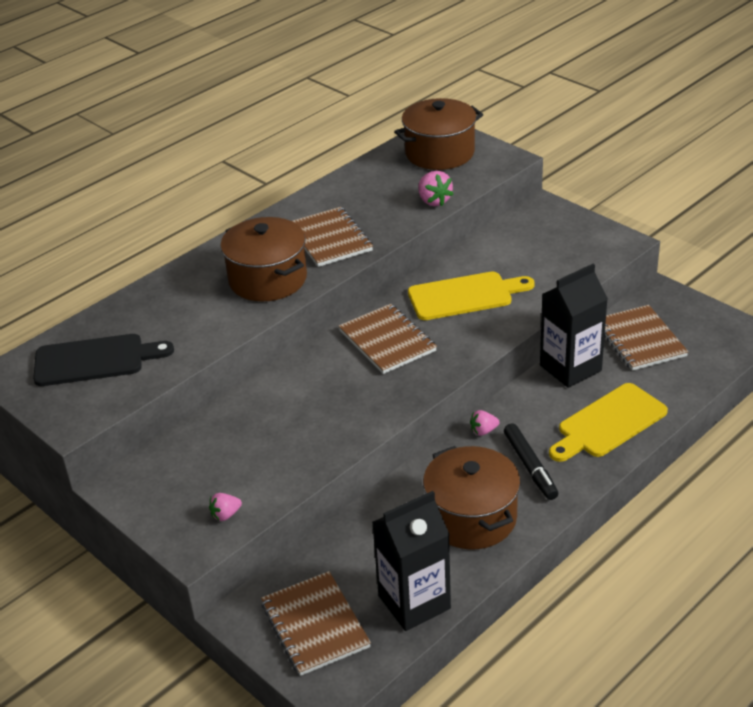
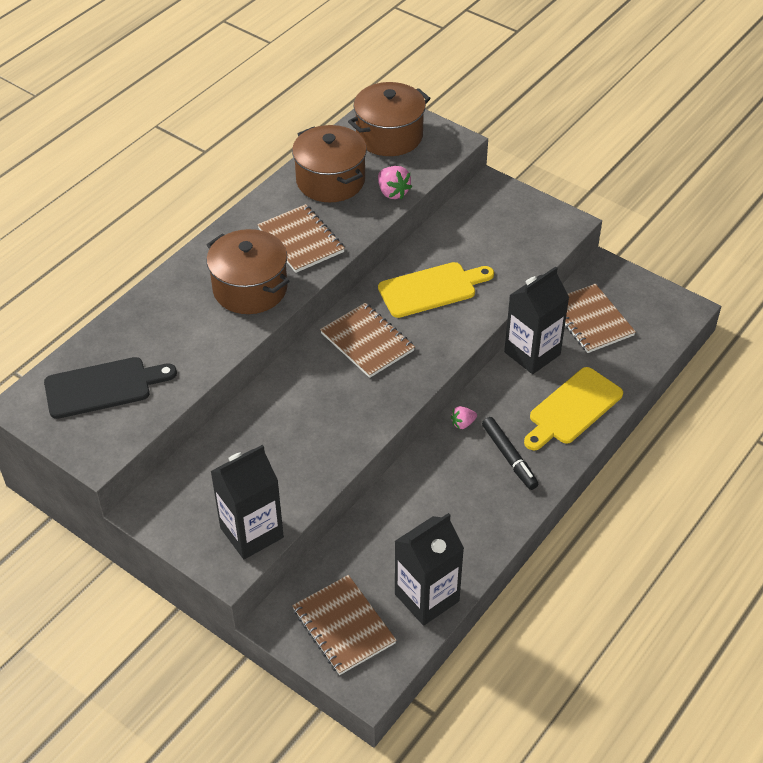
camera: 10 degrees left, 10 degrees up
pink strawberry [209,493,242,521] -> black carton [211,445,284,559]
brown pot [423,446,521,549] -> brown pot moved to [292,125,367,202]

